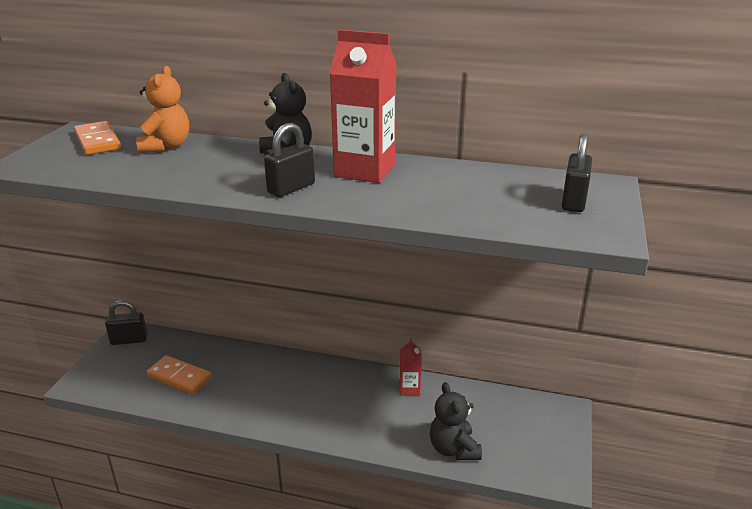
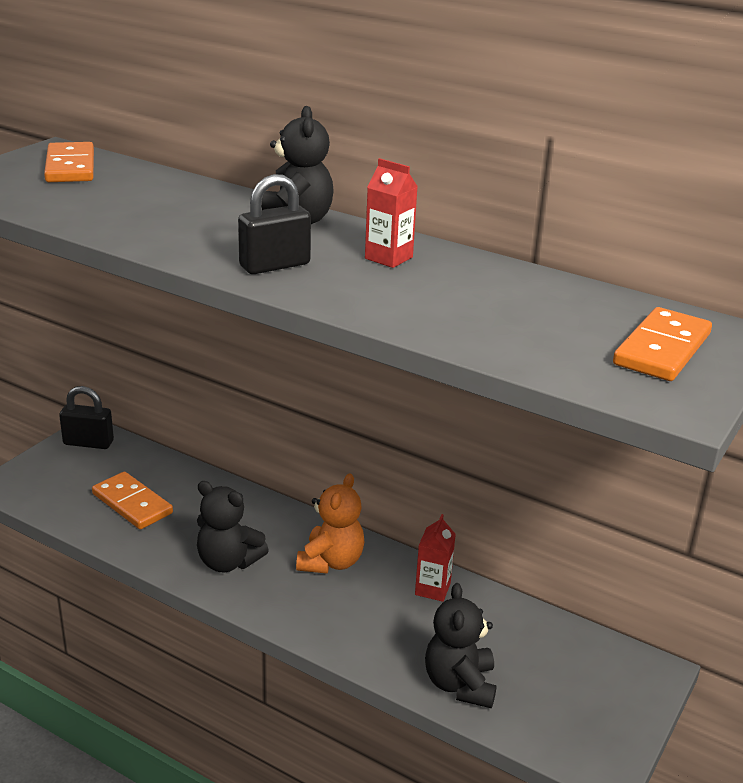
camera: 15 degrees right, 0 degrees up
orange teddy bear [136,66,189,153] -> orange teddy bear moved to [296,473,364,574]
red carton [329,29,397,183] -> red carton [365,158,418,268], size x0.51
black padlock [562,133,592,212] -> orange domino [613,307,712,381]
none -> black teddy bear [197,481,269,572]

